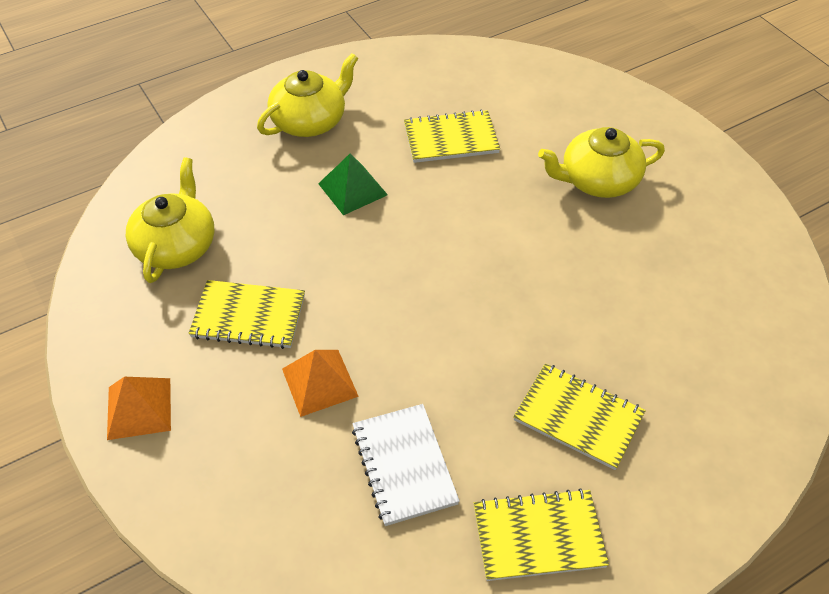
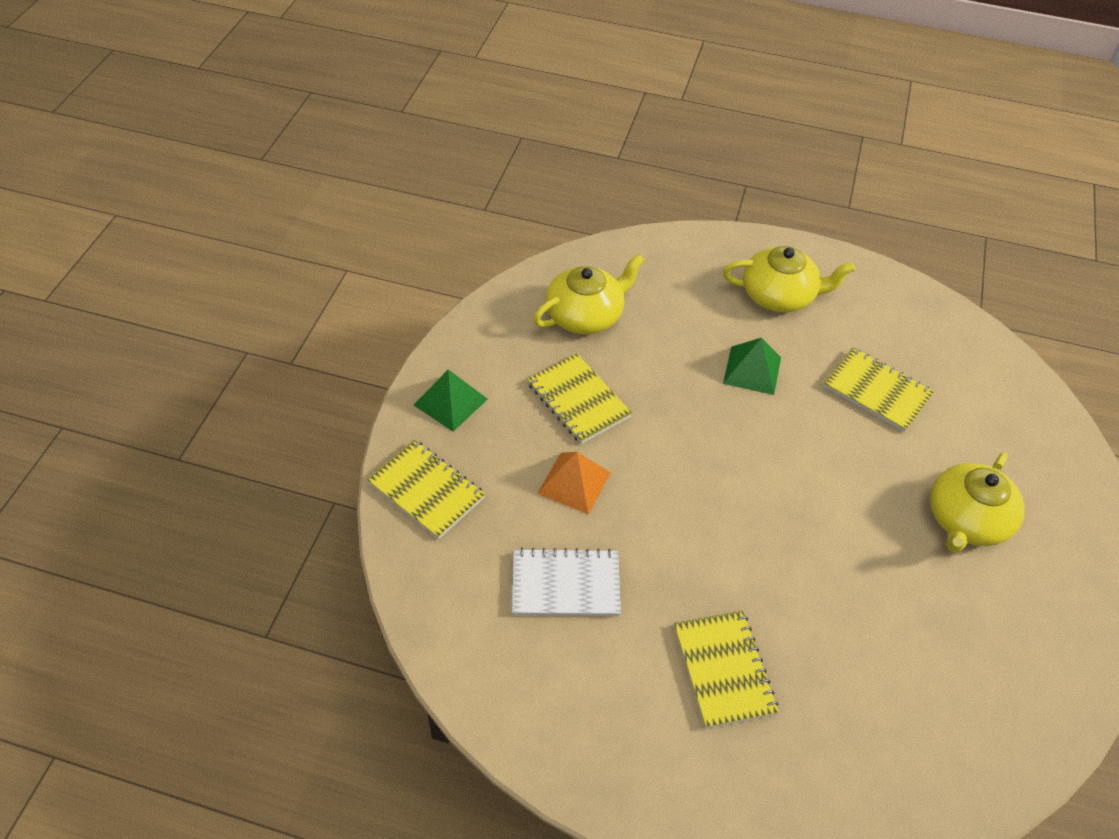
camera: 45 degrees right, 0 degrees up
orange pyramid [107,377,171,440] -> green pyramid [414,369,488,432]
white notebook [352,404,460,526] -> white notebook turned 60 degrees clockwise [512,548,621,616]
yellow notebook [474,488,609,581] -> yellow notebook moved to [367,440,485,539]
yellow teapot [538,127,665,198] -> yellow teapot turned 90 degrees counterclockwise [930,452,1025,553]

